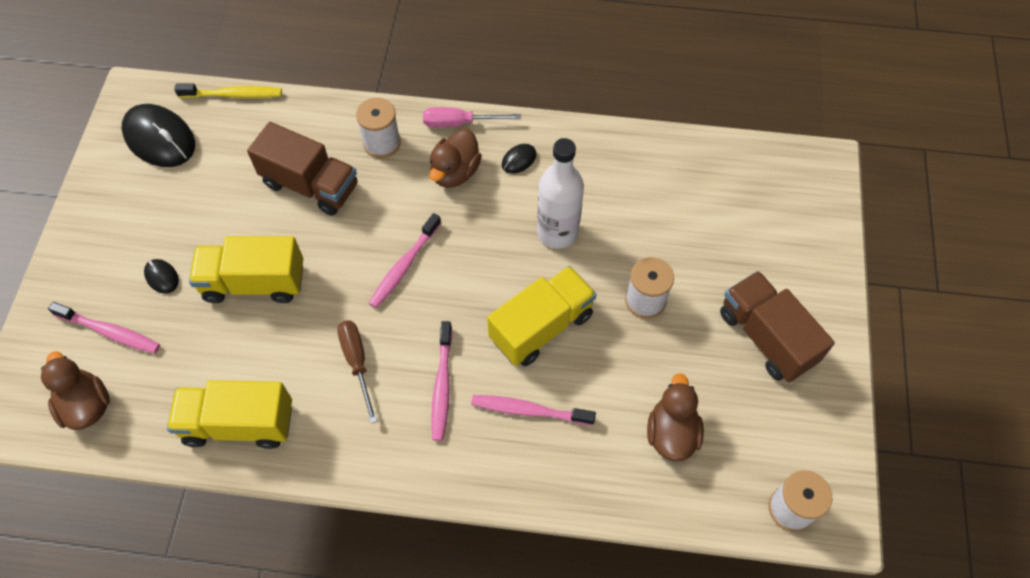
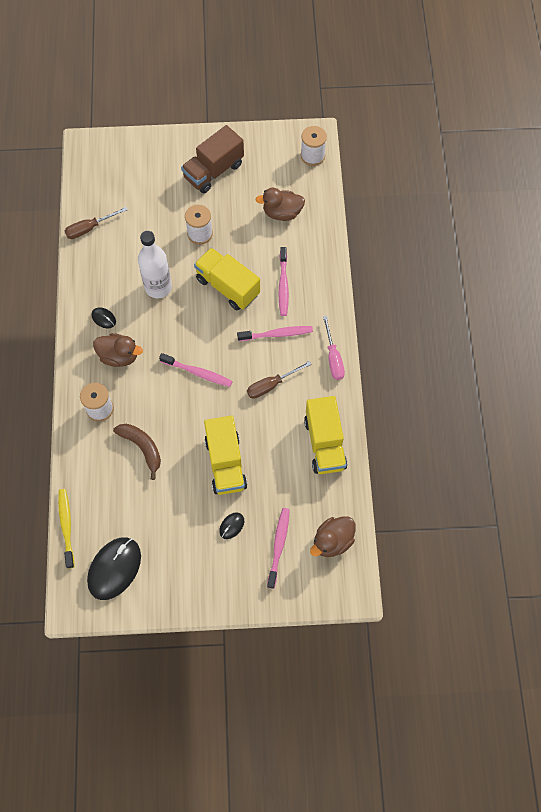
camera: 100 degrees left, 5 degrees up
brown truck [247,122,358,216] -> brown banana [113,424,161,480]
pink screwdriver [423,107,521,128] -> pink screwdriver moved to [323,316,345,380]
none -> brown screwdriver [65,207,127,239]

